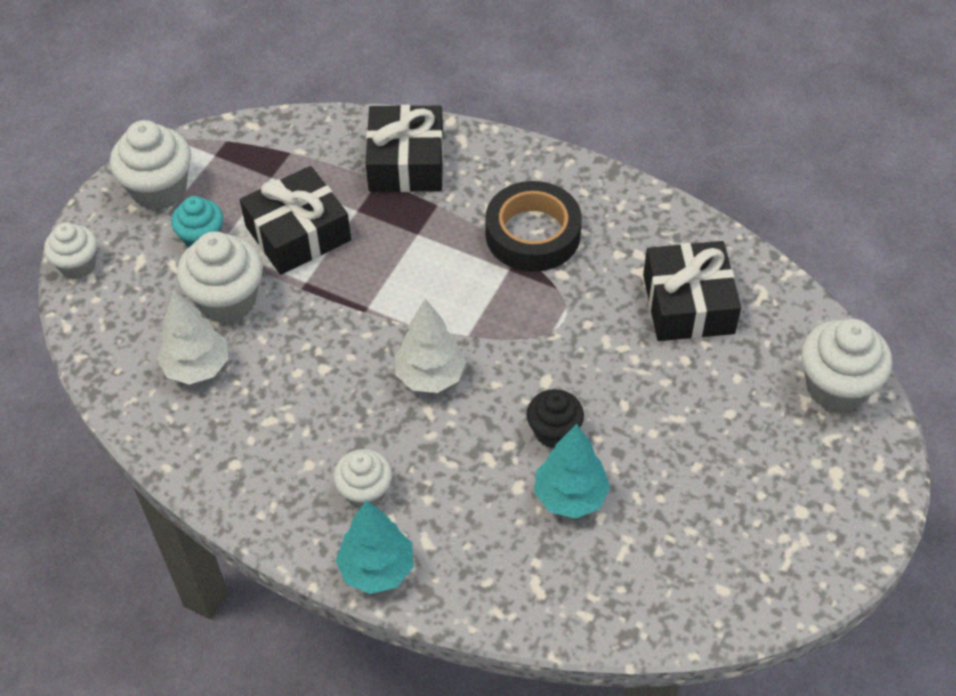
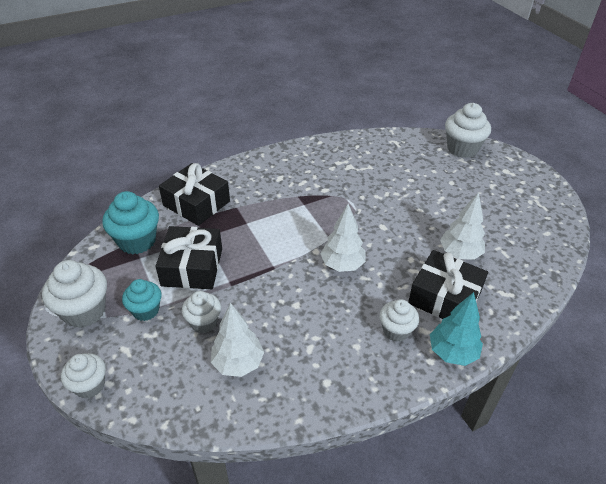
camera: 55 degrees left, 10 degrees down
white cupcake [177,231,263,323] -> white cupcake [182,291,221,333], size x0.63
black tape [485,181,582,272] -> none
black cupcake [527,389,584,448] -> none
turquoise tree [534,424,610,519] -> white tree [440,192,485,260]
black gift [643,241,741,341] -> black gift moved to [408,250,488,319]
none -> turquoise cupcake [102,191,159,255]

